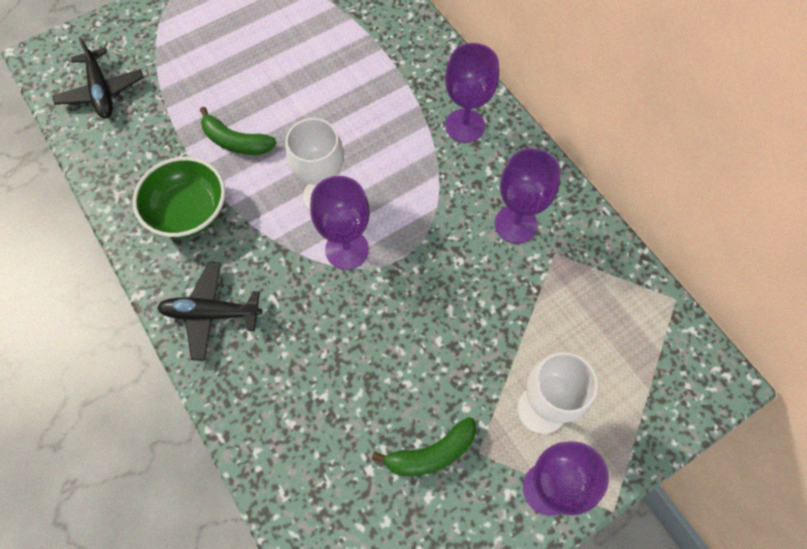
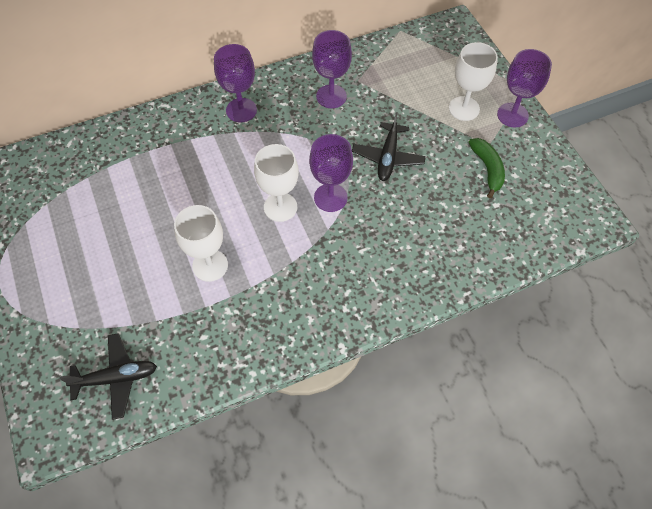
camera: 80 degrees left, 5 degrees down
green bowl [133,157,225,238] -> none
black plane [157,262,262,361] -> black plane moved to [352,112,426,181]
green banana [200,107,277,155] -> white goblet [174,205,228,282]

